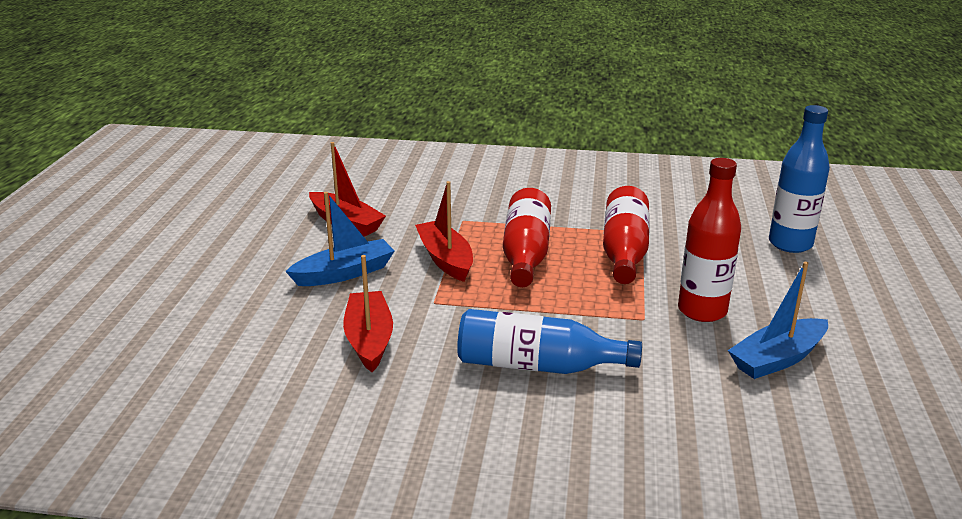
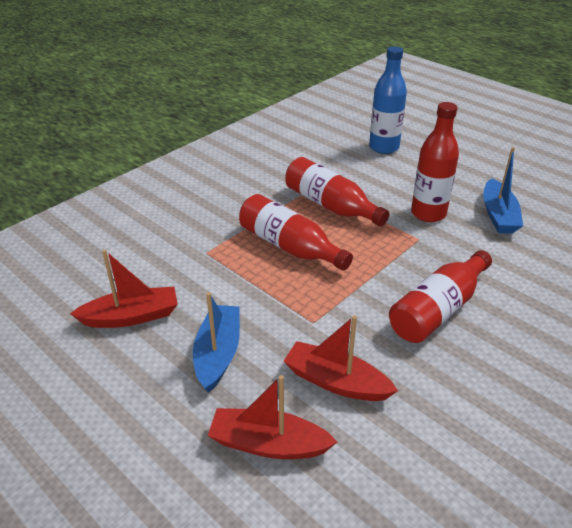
camera: 55 degrees left, 10 degrees up
red boat [415,181,473,282] -> red boat moved to [208,375,337,459]
blue bottle [457,309,642,374] -> red bottle [389,250,492,343]

